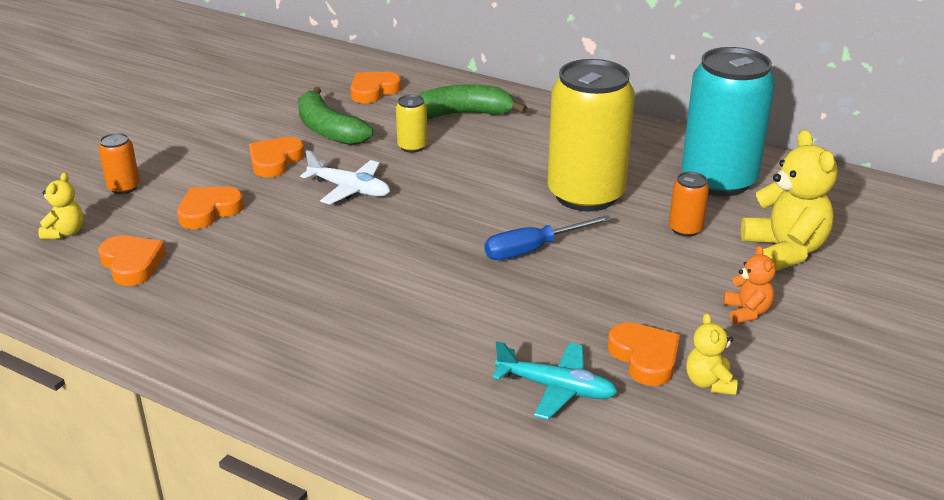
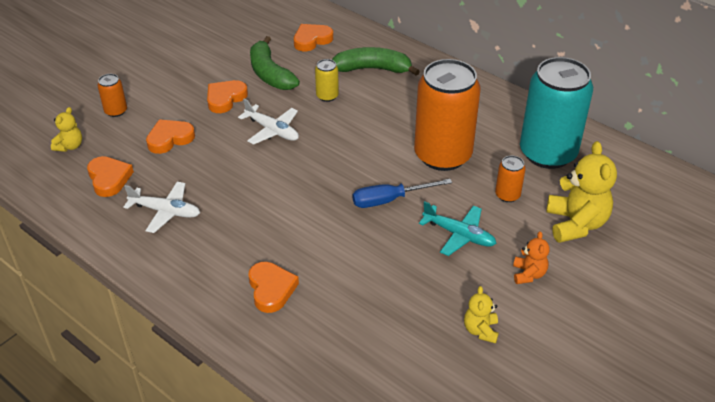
camera: 10 degrees right, 10 degrees up
turquoise plane [492,341,618,420] -> turquoise plane moved to [419,201,497,256]
yellow can [547,59,635,211] -> orange can [414,59,480,171]
orange heart [608,322,680,386] -> orange heart moved to [248,262,299,313]
none -> white plane [123,182,200,233]

